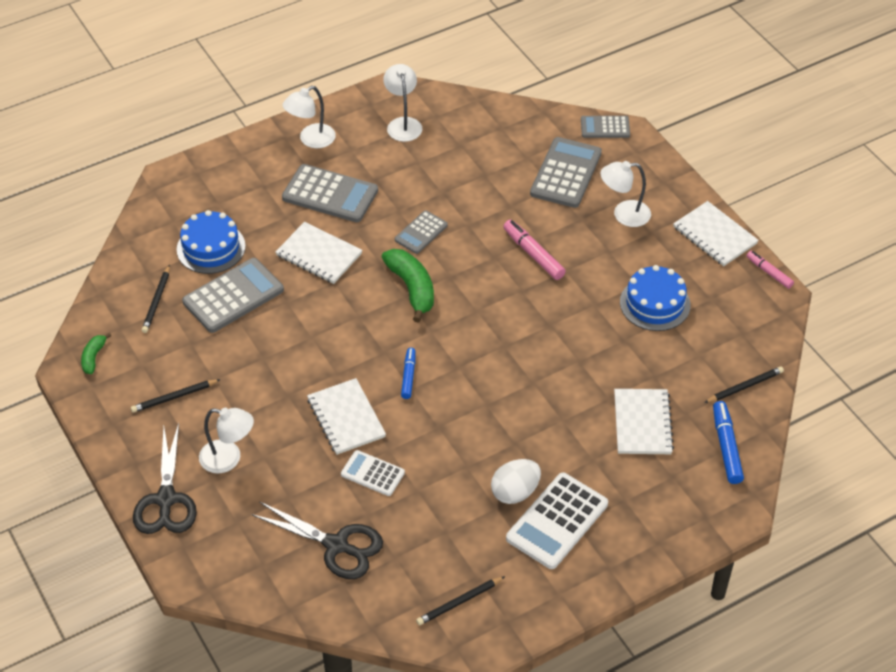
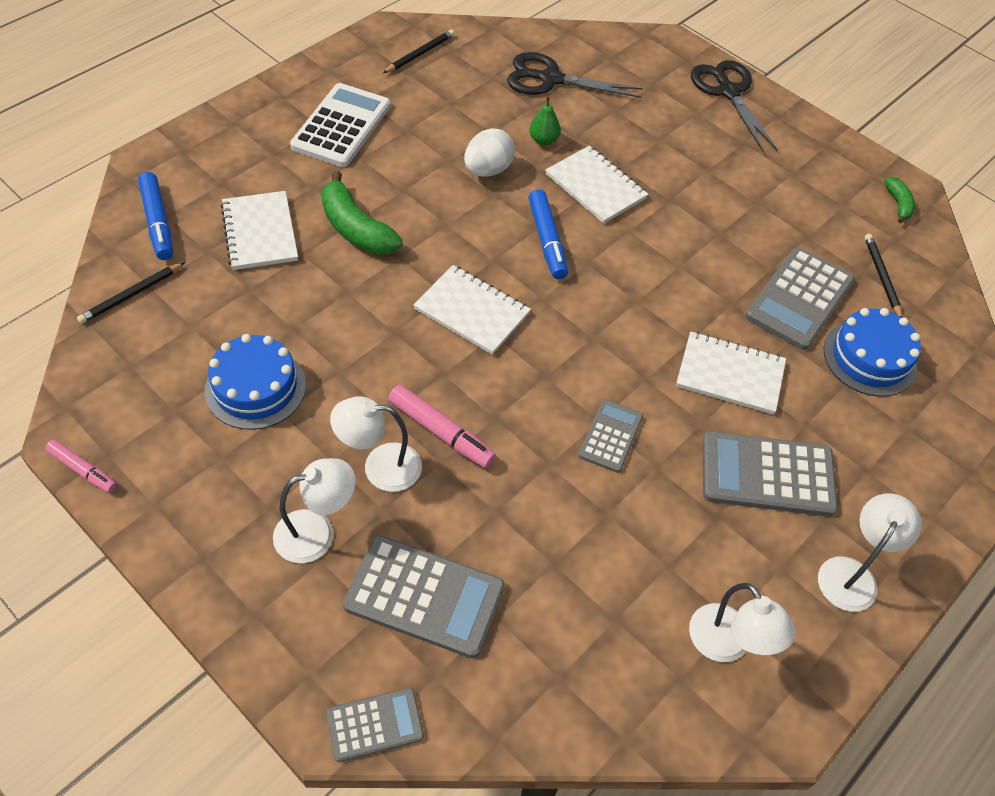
camera: 160 degrees right, 5 degrees up
black pencil [131,379,221,413] -> none
white lamp [199,408,254,473] -> white lamp moved to [330,396,422,492]
white calculator [341,450,405,496] -> green pear [529,97,561,145]
green banana [382,249,434,323] -> green banana moved to [321,171,403,255]
blue marker [401,348,416,399] -> blue marker [528,189,568,279], size x1.53
white egg [491,459,541,504] -> white egg moved to [464,128,515,177]
grey calculator [530,137,602,208] -> grey calculator turned 75 degrees counterclockwise [343,535,505,658]
white notebook [673,201,759,266] -> white notebook moved to [413,265,531,355]

